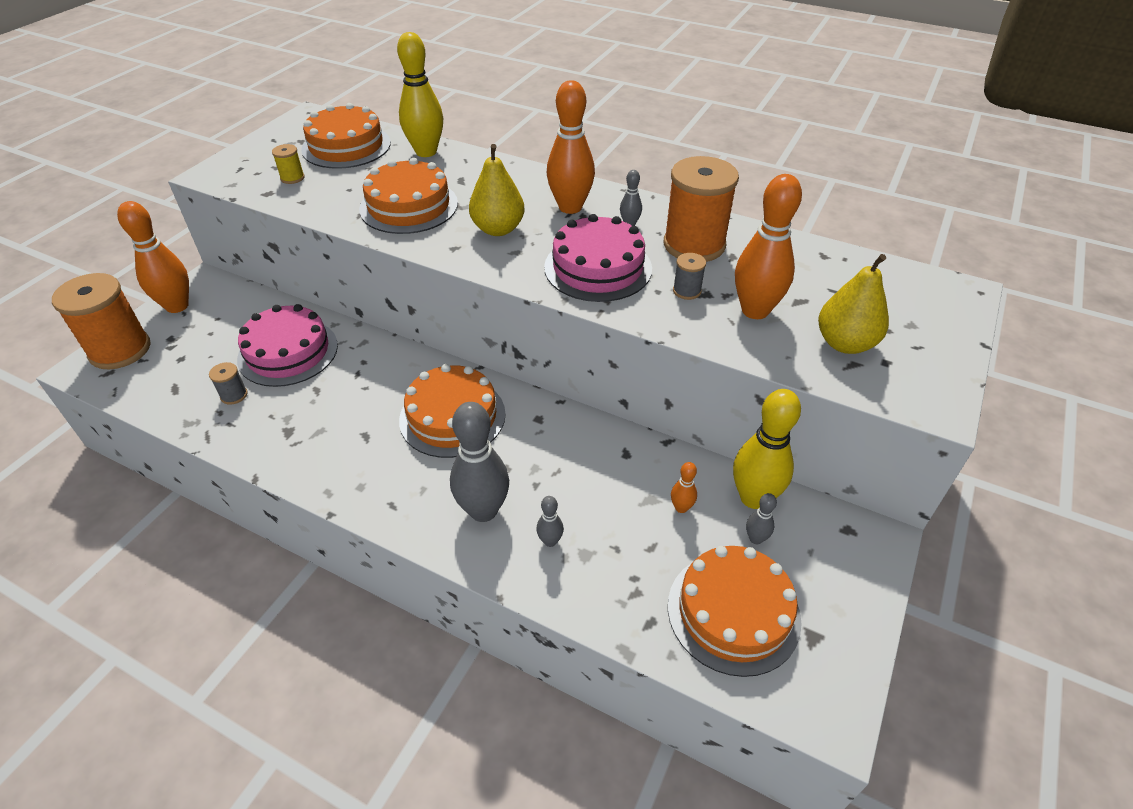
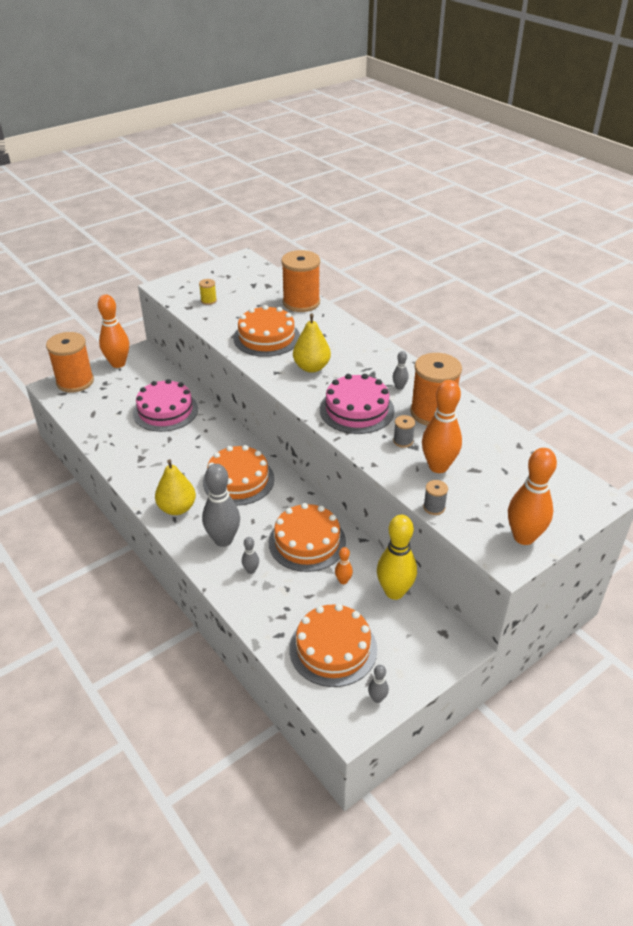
camera: 25 degrees right, 5 degrees down
grey spool [209,362,248,405] -> grey spool moved to [423,480,448,515]
orange cake [301,103,391,169] -> orange cake moved to [269,503,346,572]
yellow bowling pin [397,32,443,157] -> orange spool [281,250,320,312]
orange bowling pin [547,80,595,214] -> orange bowling pin moved to [508,448,557,545]
grey bowling pin [746,493,777,544] -> grey bowling pin moved to [368,665,389,703]
yellow pear [818,254,889,354] -> yellow pear moved to [155,459,196,515]

